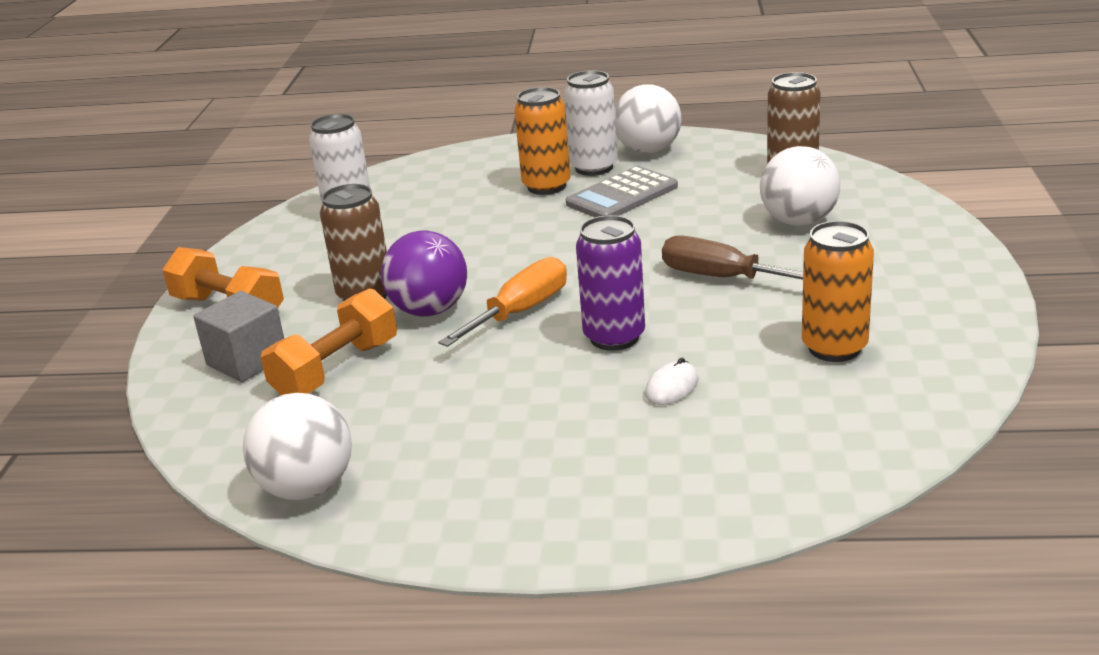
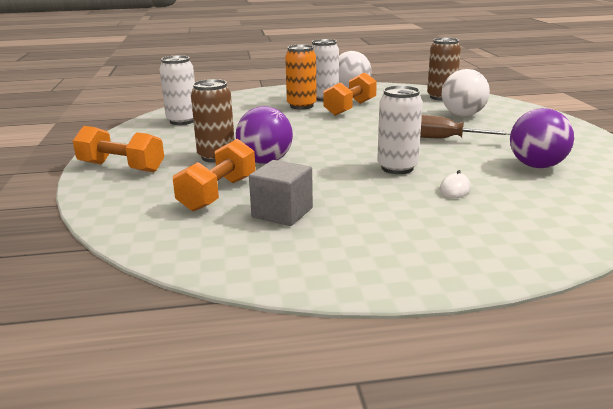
camera: 15 degrees left, 5 degrees down
grey cube [193,291,284,382] -> grey cube moved to [249,160,313,226]
white ball [243,393,352,500] -> none
orange screwdriver [438,257,567,347] -> none
grey calculator [566,166,678,218] -> orange dumbbell [323,72,377,116]
purple can [576,215,645,351] -> white can [377,85,423,174]
orange can [802,221,874,362] -> purple ball [510,108,574,168]

